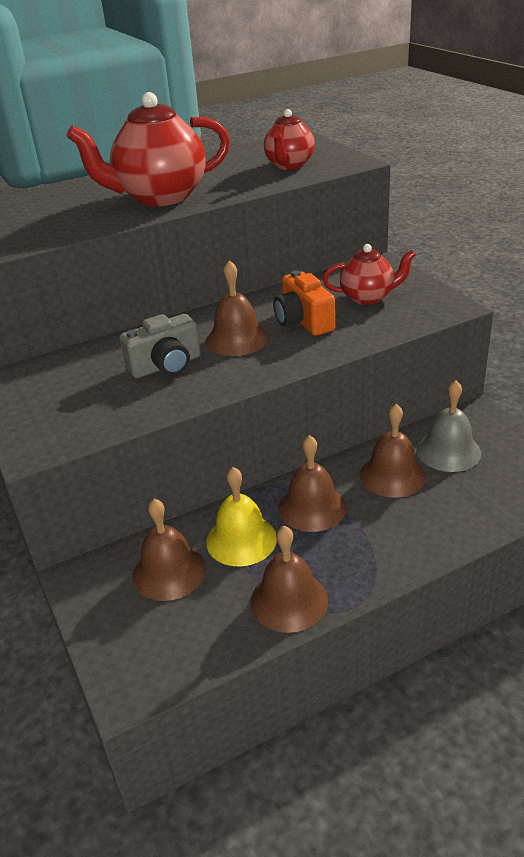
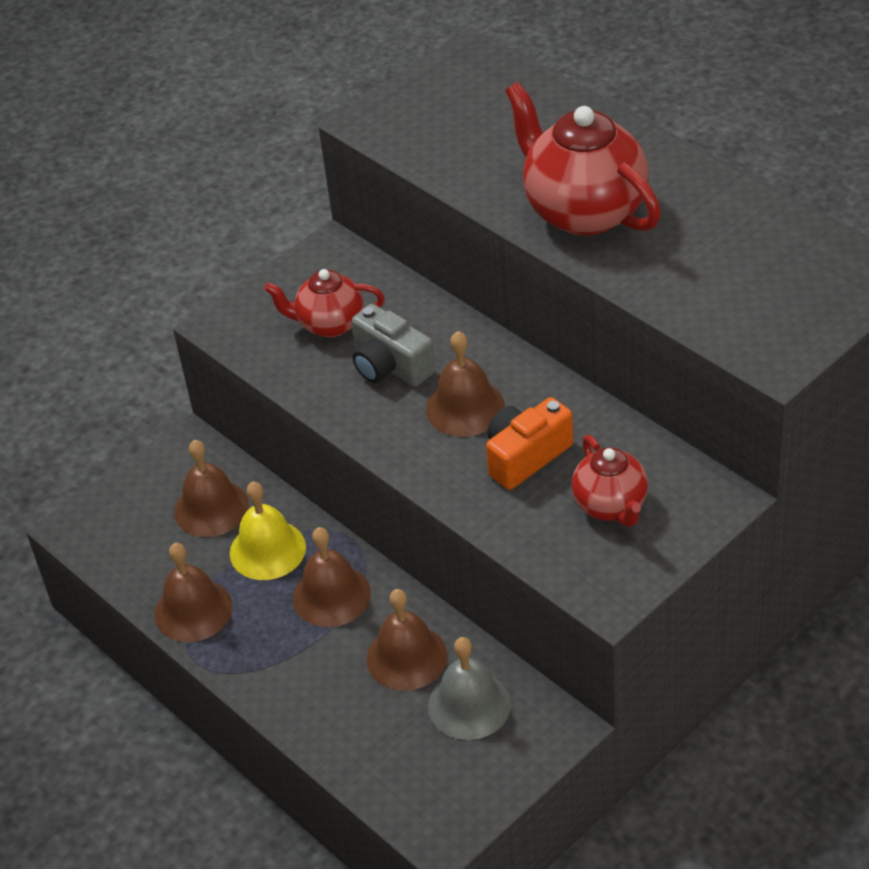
camera: 75 degrees right, 10 degrees up
red teapot [264,109,315,170] -> red teapot moved to [264,269,385,337]

